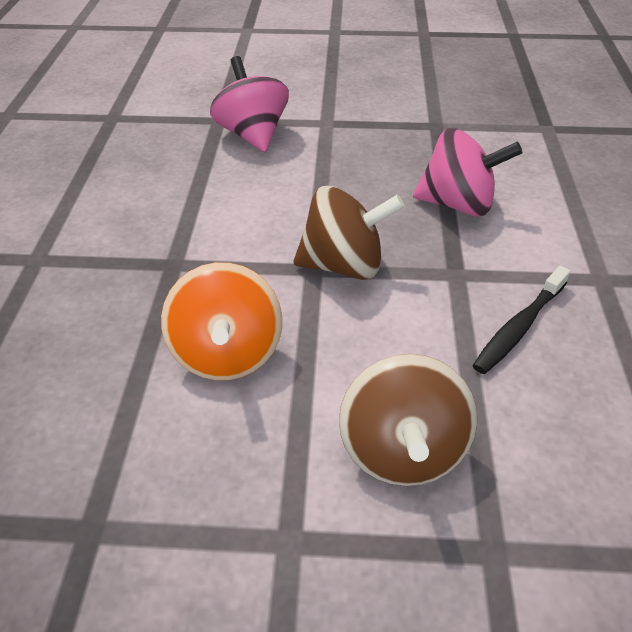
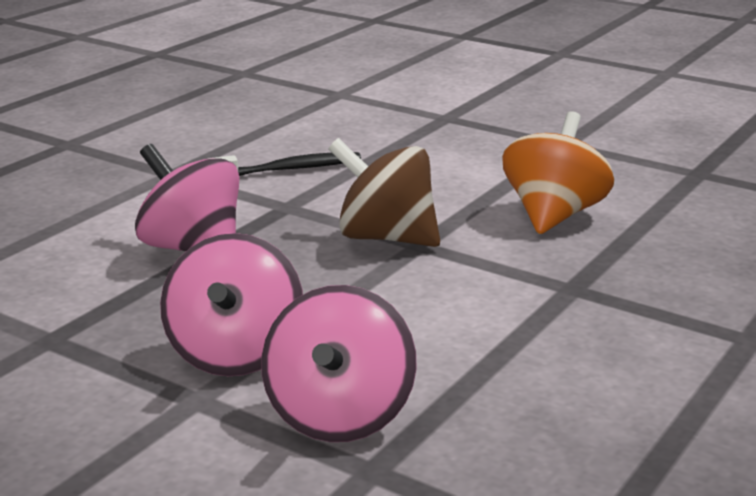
camera: 150 degrees left, 20 degrees down
brown spinning top [339,354,477,486] -> none
none -> pink spinning top [160,233,303,376]

